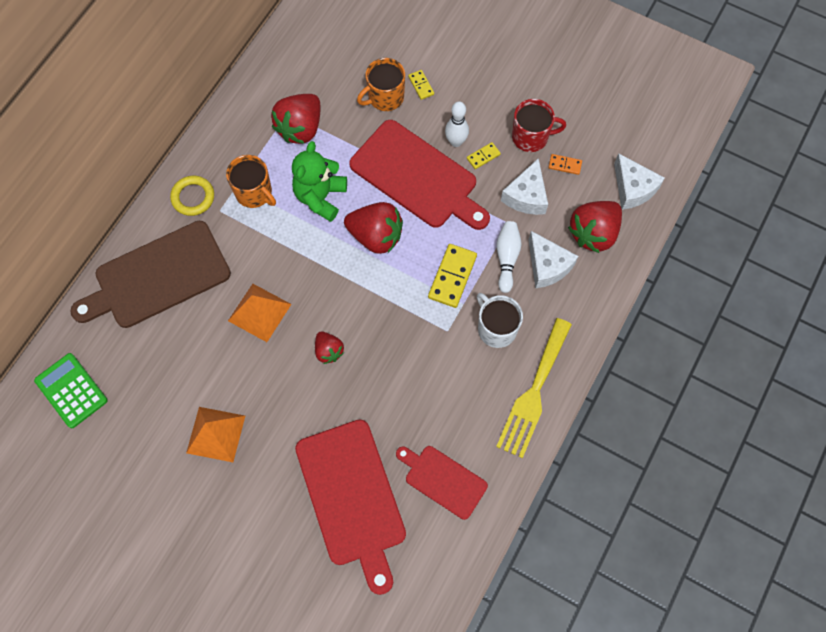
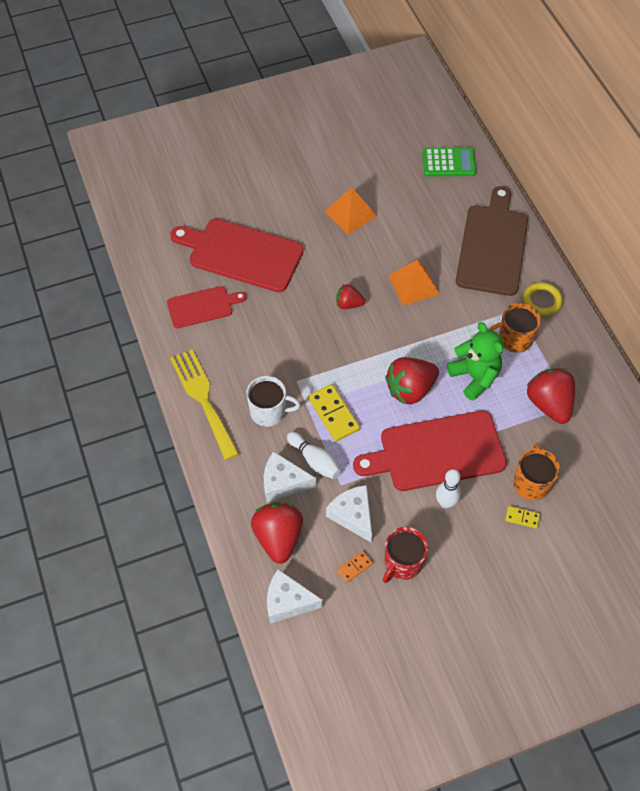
camera: 130 degrees right, 10 degrees down
yellow domino [467,142,501,169] -> none

